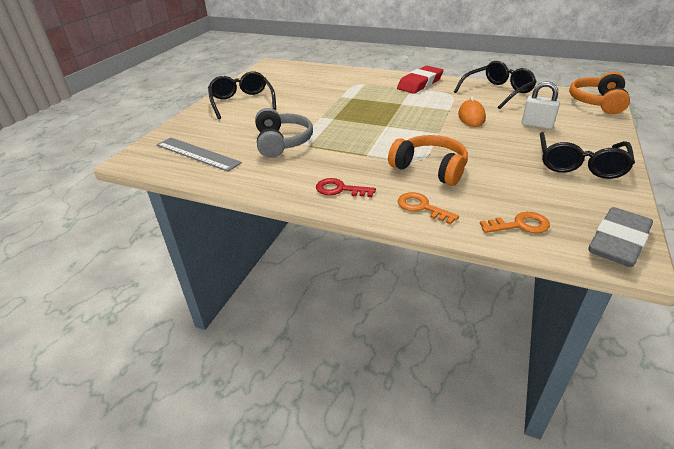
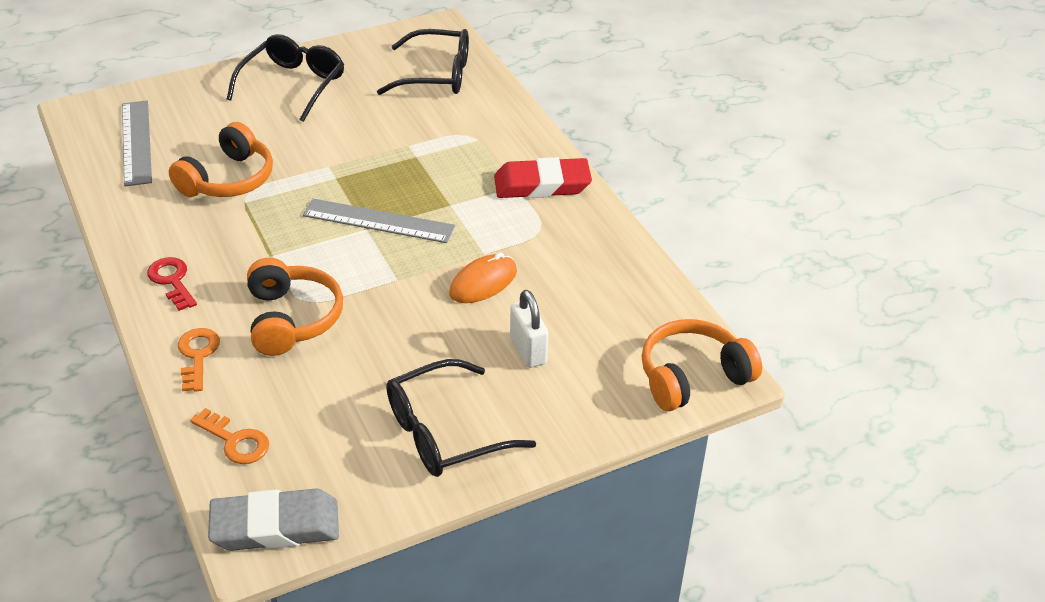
camera: 40 degrees right, 5 degrees up
grey headphones [255,108,313,158] -> orange headphones [169,122,273,197]
black glasses [454,61,536,109] -> black glasses moved to [377,29,469,95]
none -> grey ruler [303,199,455,243]

